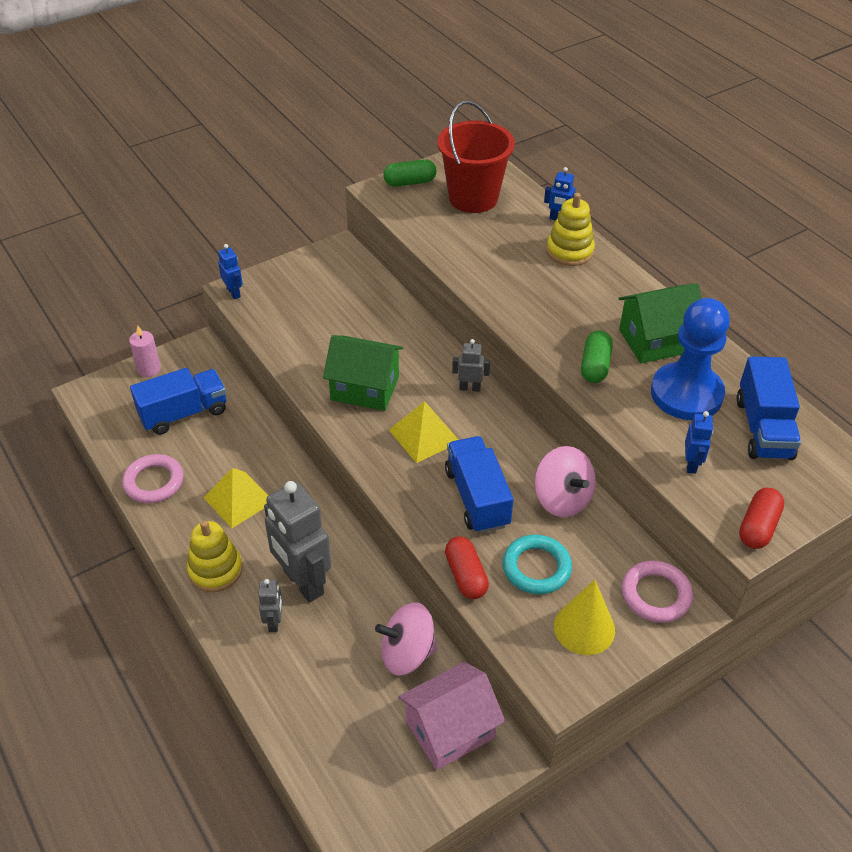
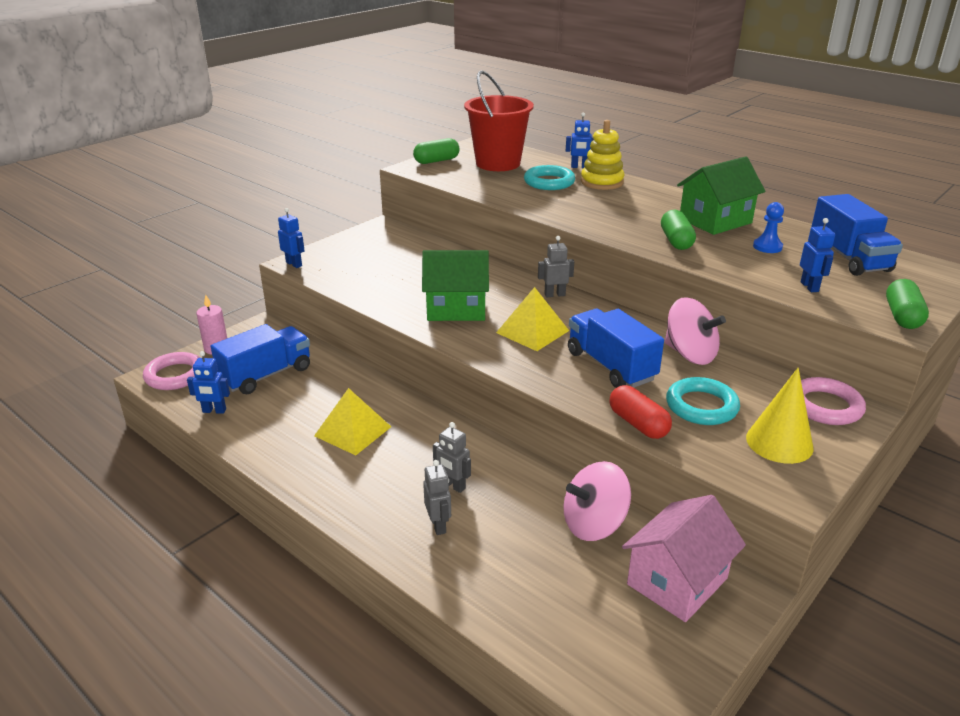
camera: 15 degrees left, 15 degrees down
pink ring [122,454,183,503] -> pink ring moved to [143,352,200,390]
yellow stacking toy [187,520,242,592] -> none
grey robot [264,481,331,602] -> grey robot [433,422,471,493], size x0.46
blue pawn [651,298,730,420] -> blue pawn [753,202,784,253], size x0.42
red capsule [739,488,784,549] -> green capsule [886,279,929,329]
none -> blue robot [187,351,230,414]
none -> turquoise ring [524,165,575,190]

